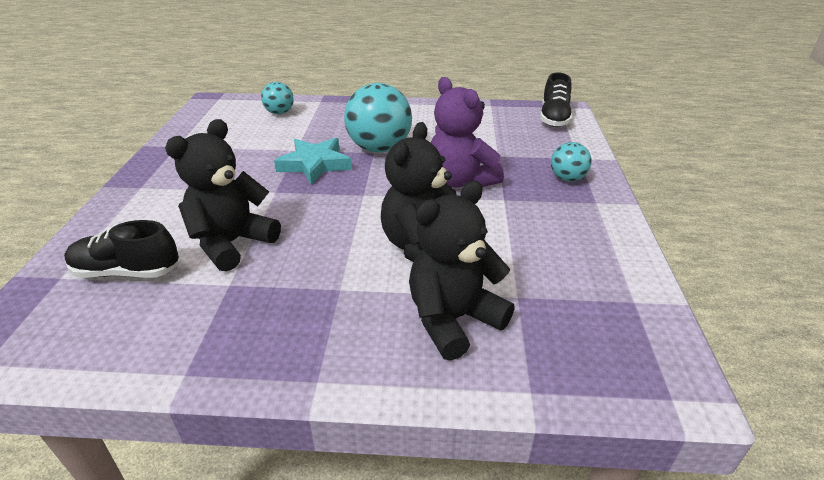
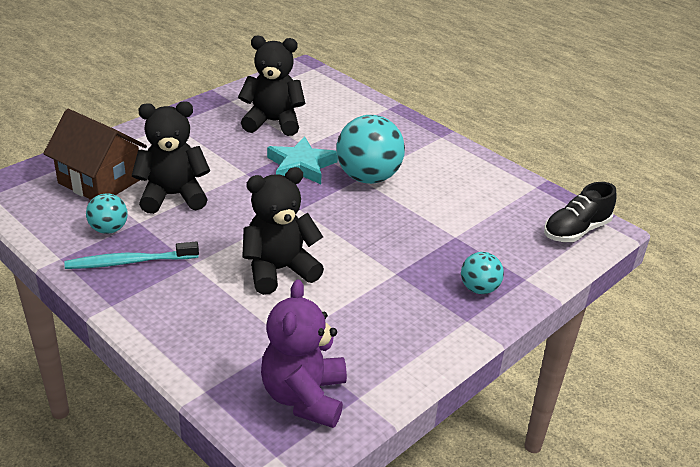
camera: 40 degrees right, 0 degrees up
black shoe [64,220,179,278] -> brown house [43,109,147,200]
turquoise ball [261,82,294,114] -> turquoise ball moved to [86,193,128,234]
black teddy bear [409,181,515,361] -> black teddy bear moved to [238,35,305,136]
purple teddy bear [431,77,504,188] -> purple teddy bear moved to [261,279,347,428]
none -> turquoise toothbrush [64,242,199,269]

